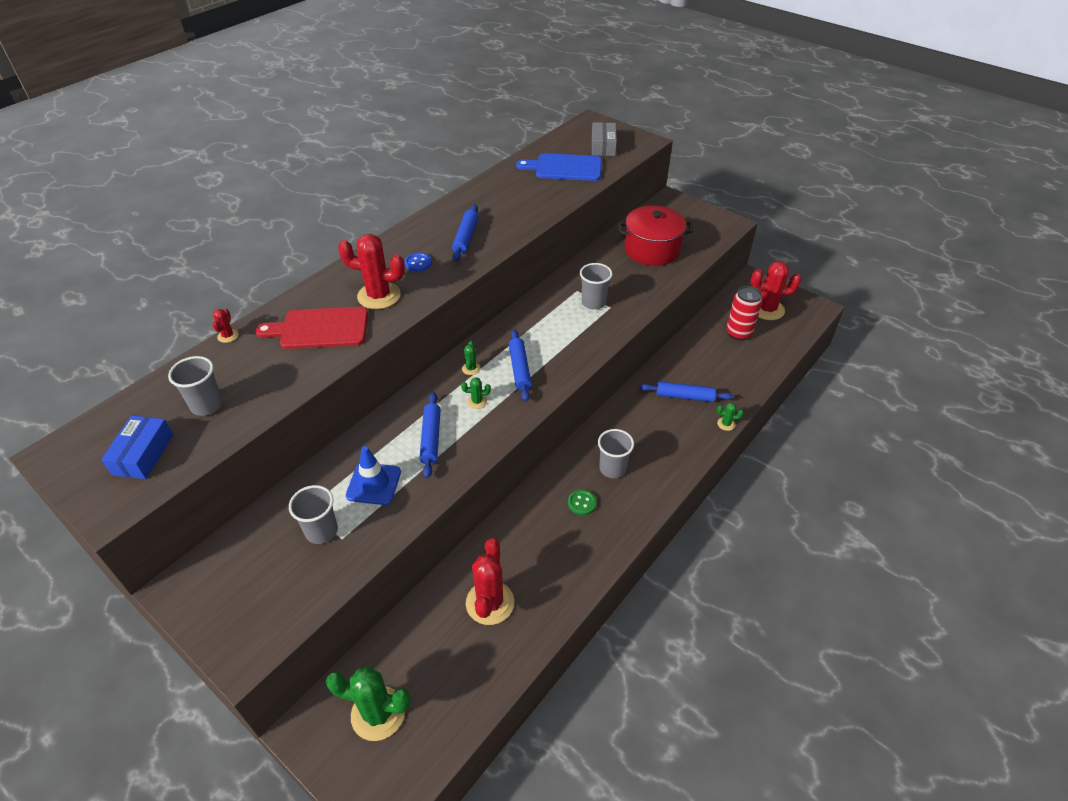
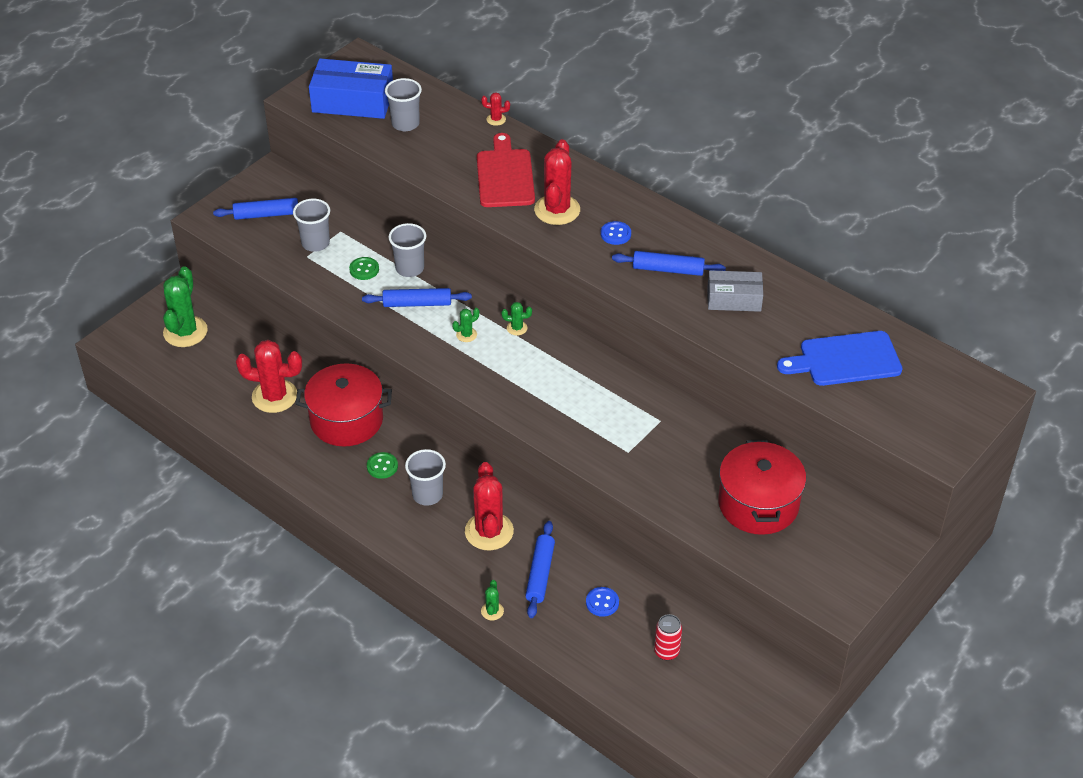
camera: 90 degrees right, 0 degrees up
blue box [101,415,173,479] -> blue box [309,59,393,119], size x1.58
blue traffic cone [346,446,401,505] -> green button [349,257,379,280]
green cactus [461,377,491,409] -> green cactus turned 60 degrees clockwise [452,308,479,342]
blue rolling pin [509,329,532,401] -> blue rolling pin moved to [213,198,298,220]
blue cutting board [516,153,602,181] -> blue cutting board turned 105 degrees counterclockwise [777,331,902,386]
grey cup [580,263,612,310] -> grey cup moved to [388,223,426,277]
grey box [592,122,617,156] -> grey box moved to [707,270,763,312]
red can [726,286,762,341] -> red can [654,614,682,660], size x0.66
red cactus [750,261,802,320] -> red cactus moved to [465,462,514,550]
none -> red pot [296,363,392,446]
none -> blue button [586,587,619,617]

